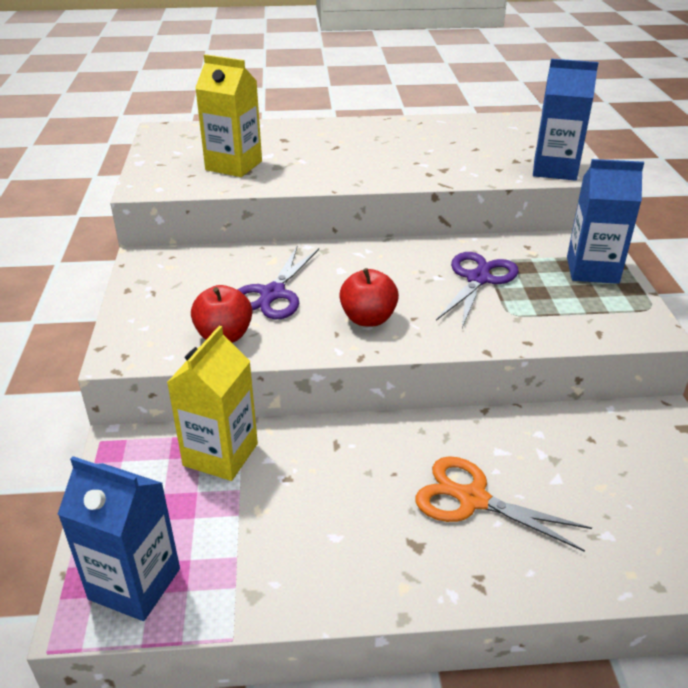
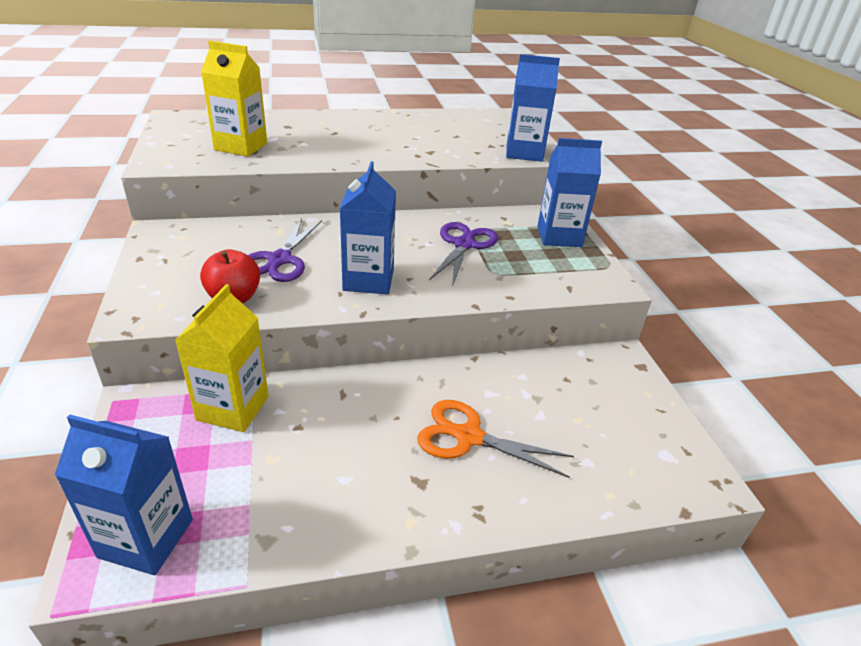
camera: 10 degrees left, 0 degrees up
red apple [339,268,399,327] -> blue carton [340,161,396,294]

